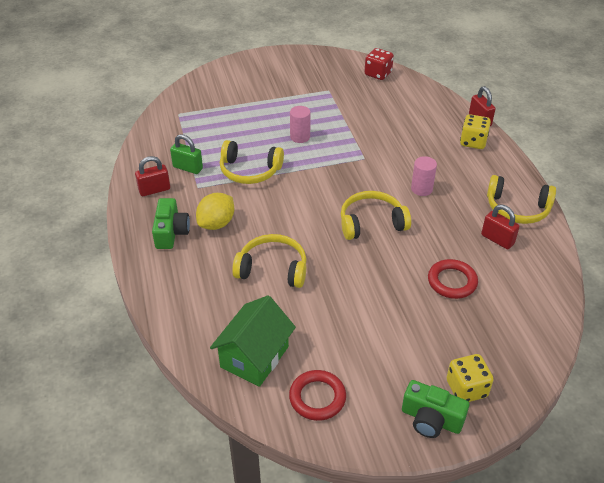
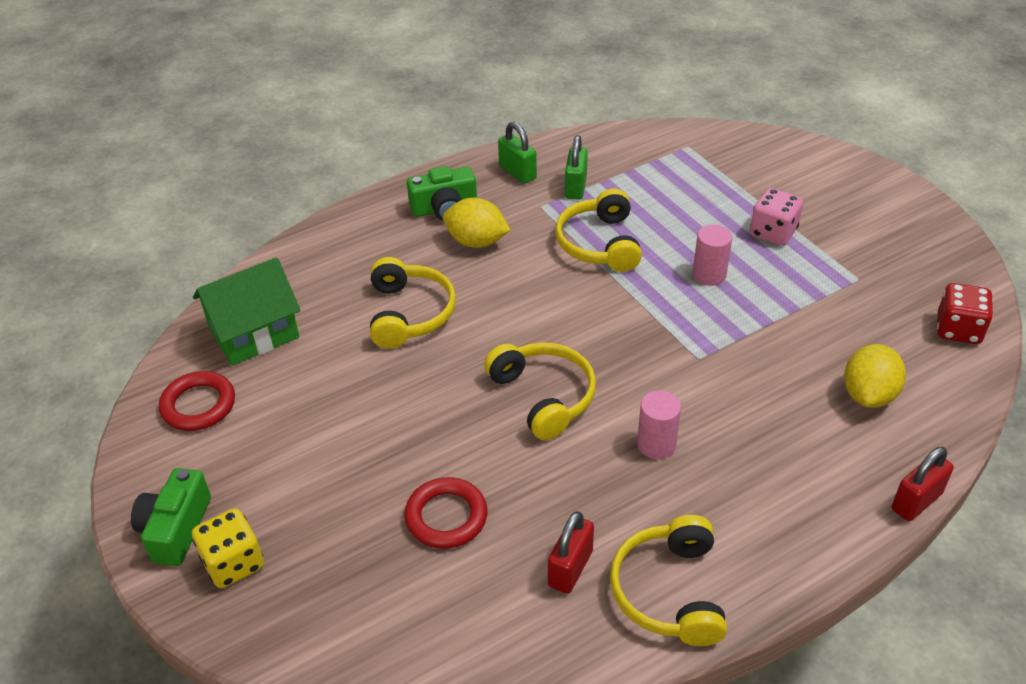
camera: 75 degrees right, 0 degrees up
red padlock [135,156,170,196] -> green padlock [498,122,537,184]
green house [210,295,296,387] -> green house turned 45 degrees counterclockwise [193,258,301,366]
yellow dice [460,114,491,149] -> none
none -> pink dice [750,188,803,246]
none -> yellow lemon [844,344,906,408]

